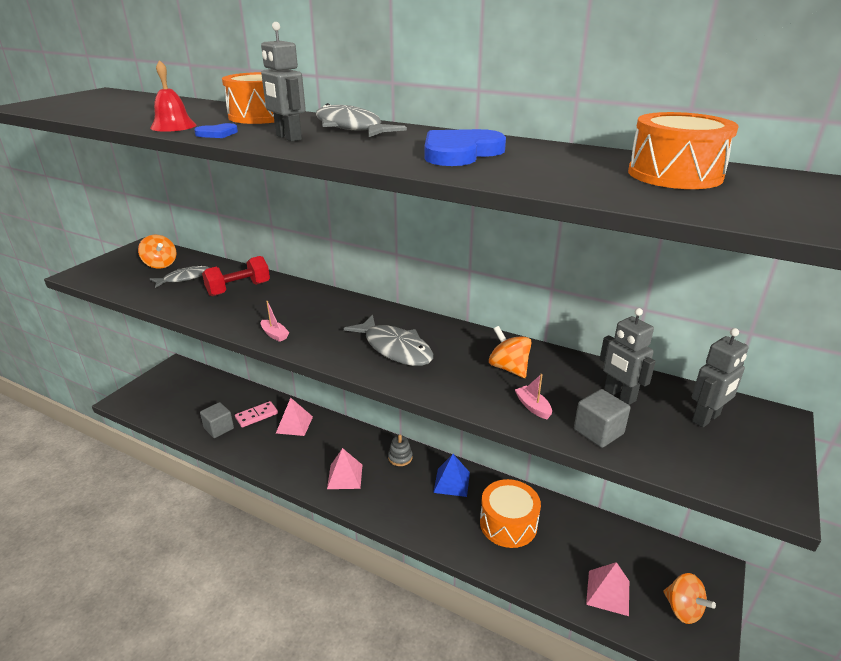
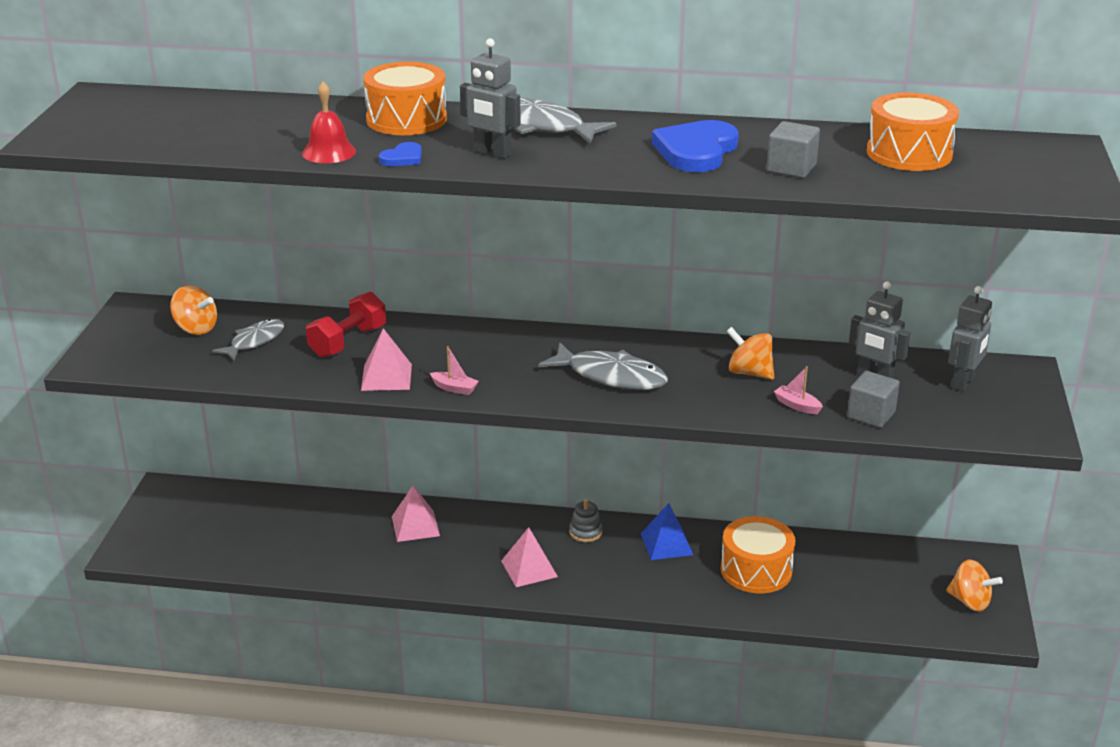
camera: 20 degrees left, 0 degrees up
grey cube [200,402,234,438] -> grey cube moved to [767,121,820,178]
pink domino [235,401,278,427] -> none
pink pyramid [586,562,629,616] -> pink pyramid moved to [361,328,412,391]

